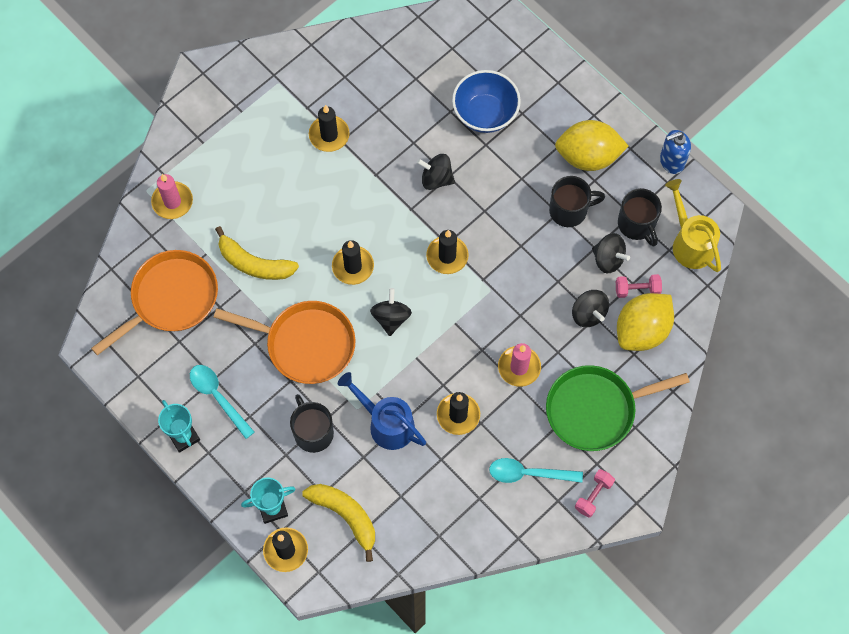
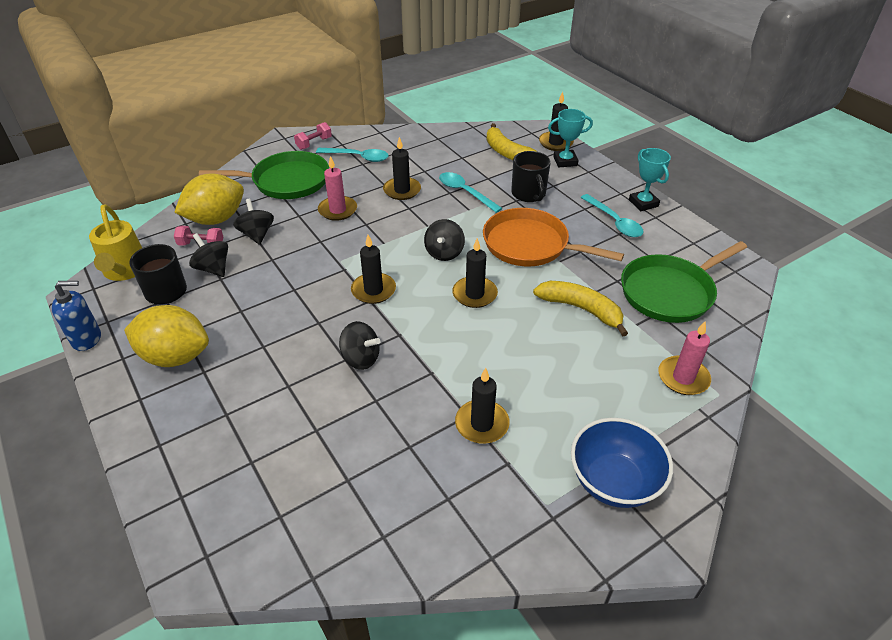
camera: 170 degrees left, 25 degrees down
orange pan [91,250,218,355] -> green pan [621,241,747,323]
blue watering can [338,372,426,450] -> turquoise spoon [439,172,503,213]
blue bowl [452,70,521,133] -> blue bowl moved to [571,418,673,508]
black mug [549,176,605,227] -> none

